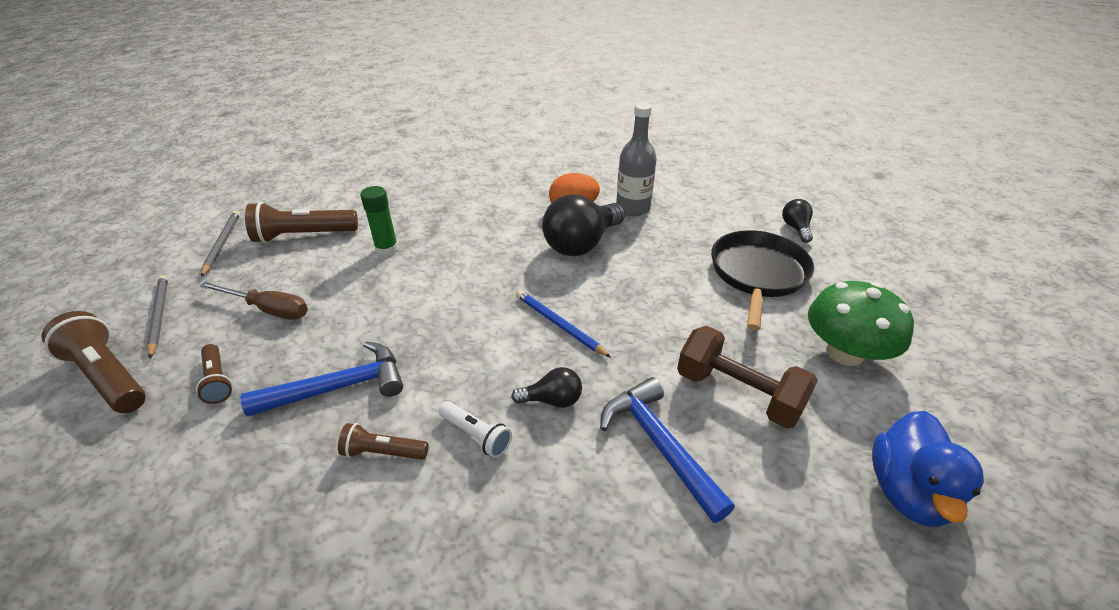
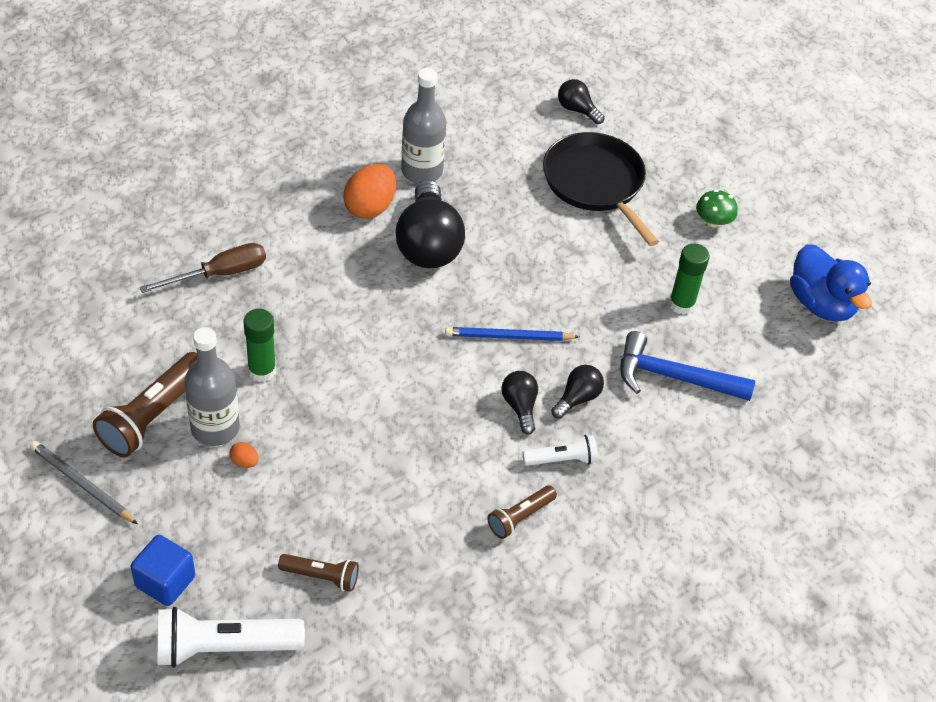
camera: 50 degrees left, 10 degrees up
brown flashlight [41,311,146,413] -> white flashlight [158,607,305,667]
grey pencil [146,275,168,358] -> blue cube [131,535,195,606]
brown screwdriver [200,282,308,320] -> brown screwdriver moved to [140,243,266,293]
blue hammer [241,341,403,417] -> none
brown dumbbell [677,326,818,428] -> green glue stick [669,243,710,315]
green mushroom [808,281,914,366] -> green mushroom [696,190,738,228], size x0.49
none -> grey bottle [184,327,240,446]
none -> orange egg [230,442,258,468]
none -> black light bulb [501,371,538,435]

